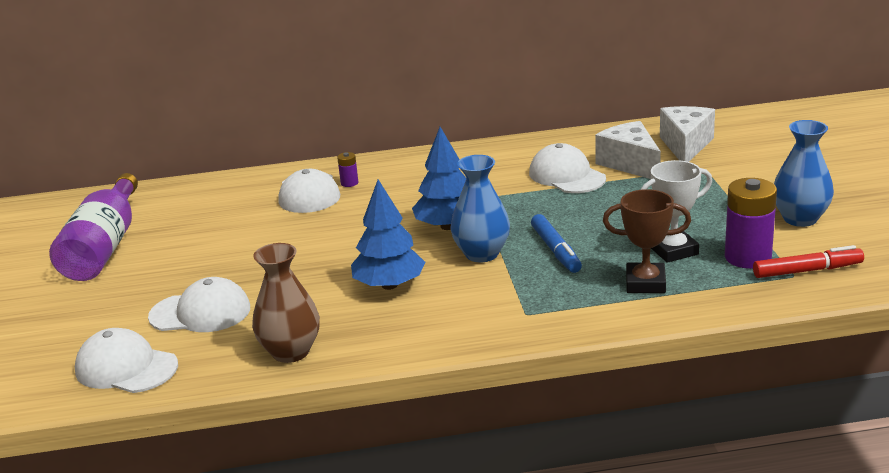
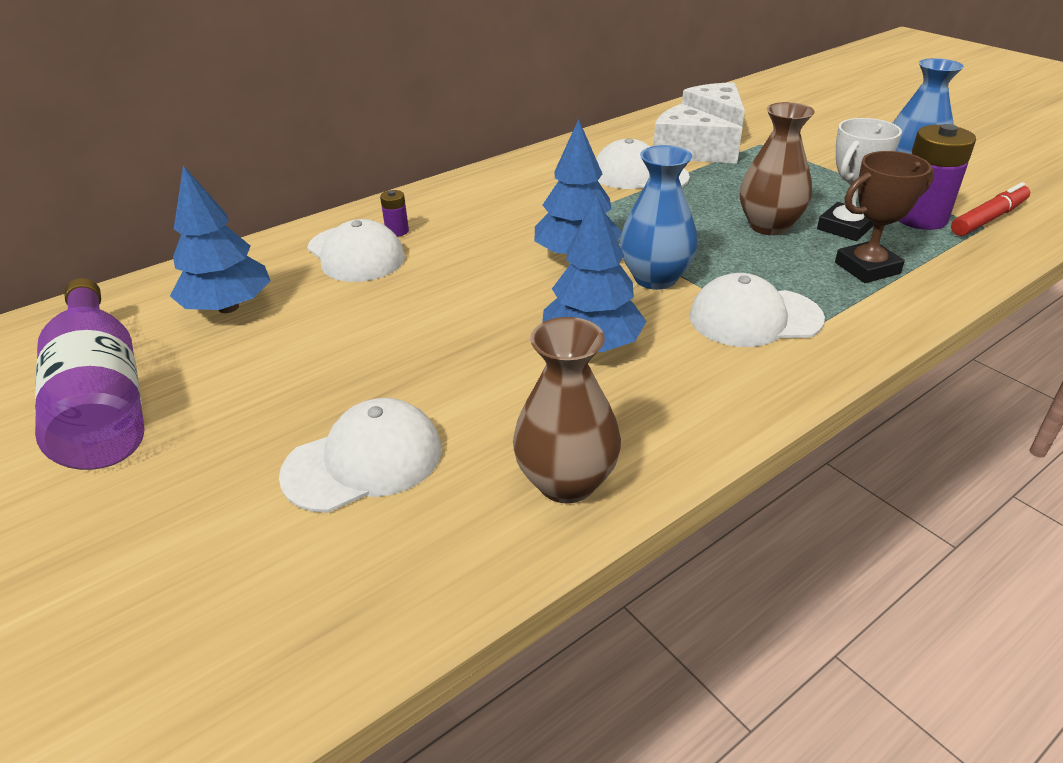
camera: 30 degrees left, 10 degrees up
white cap [75,328,178,393] -> white cap moved to [690,273,825,347]
blue marker [531,214,582,273] -> none
none -> blue tree [170,165,271,313]
none -> brown vase [740,102,815,235]

